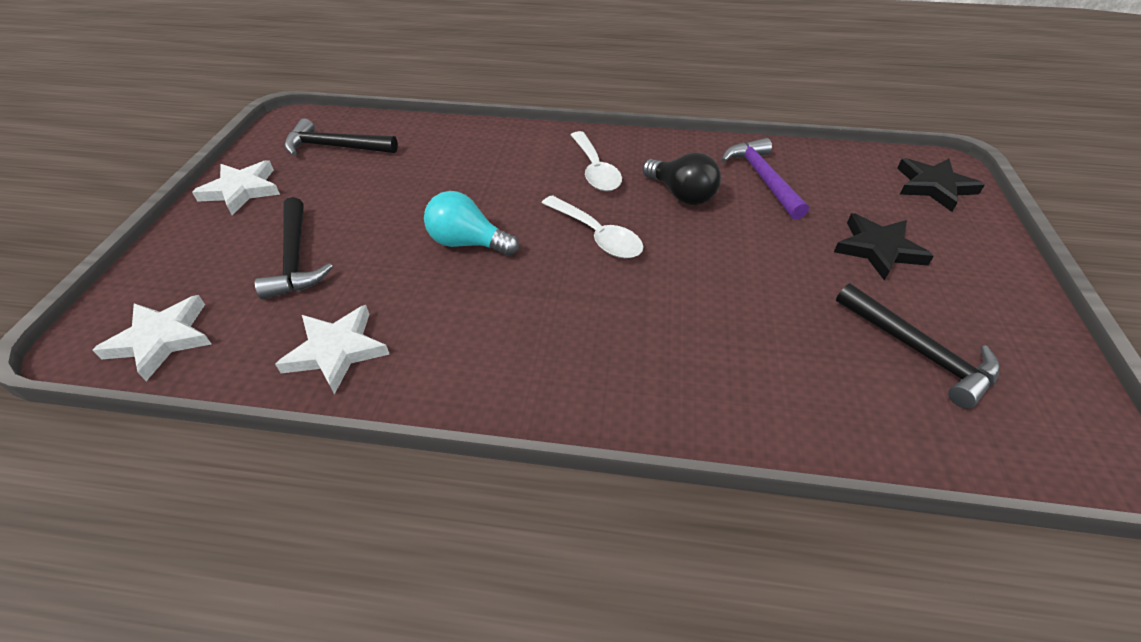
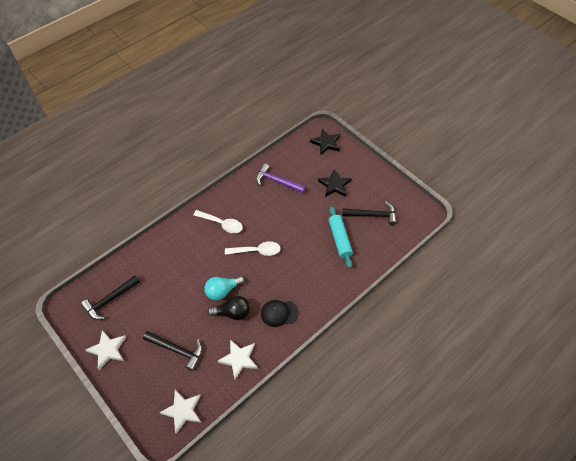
camera: 50 degrees left, 10 degrees up
black light bulb [643,153,721,205] -> black light bulb moved to [207,296,250,320]
none -> black cap [261,300,299,327]
none -> turquoise rolling pin [329,206,353,268]

